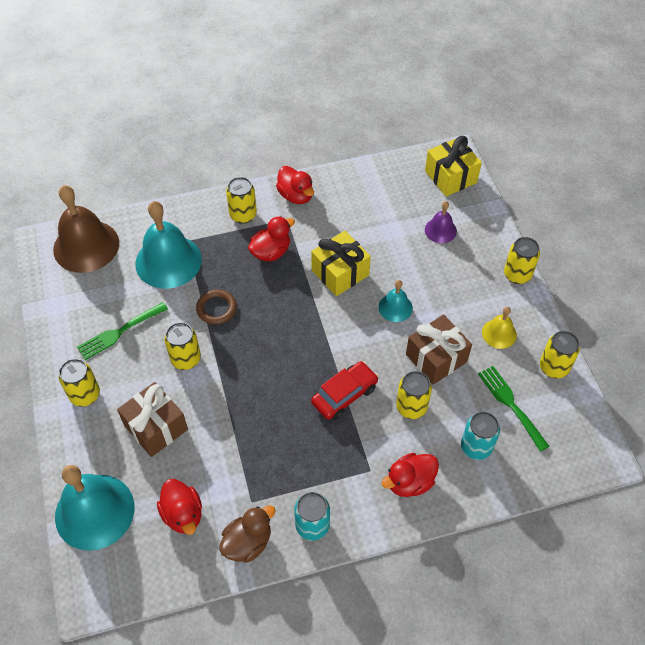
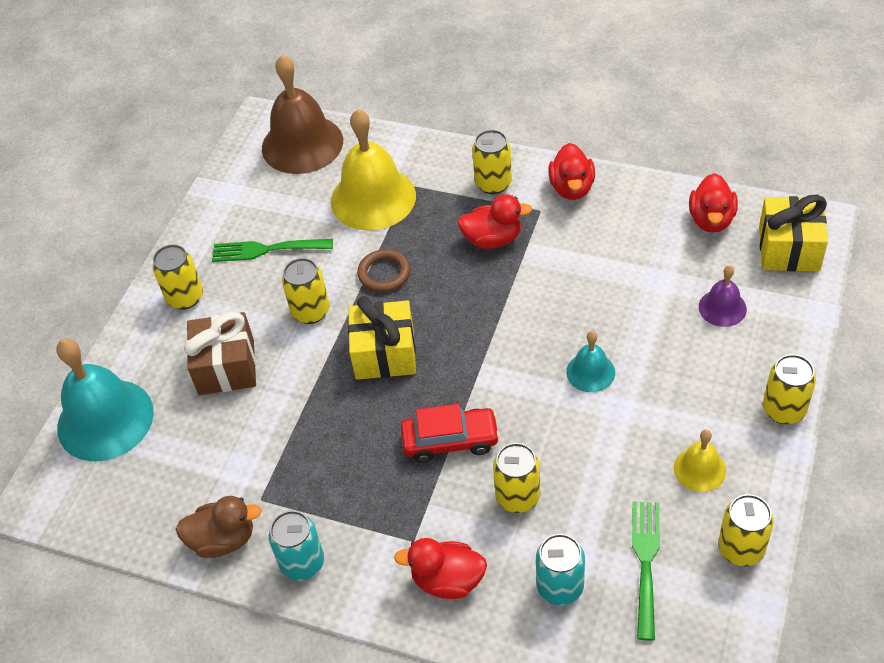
camera: 40 degrees right, 5 degrees down
turquoise bell [135,201,202,289] -> yellow bell [331,109,416,231]
red duck [157,479,202,535] -> red duck moved to [689,173,738,233]
yellow gift [311,231,371,296] -> yellow gift moved to [348,296,416,380]
brown gift [406,314,472,385] -> none

